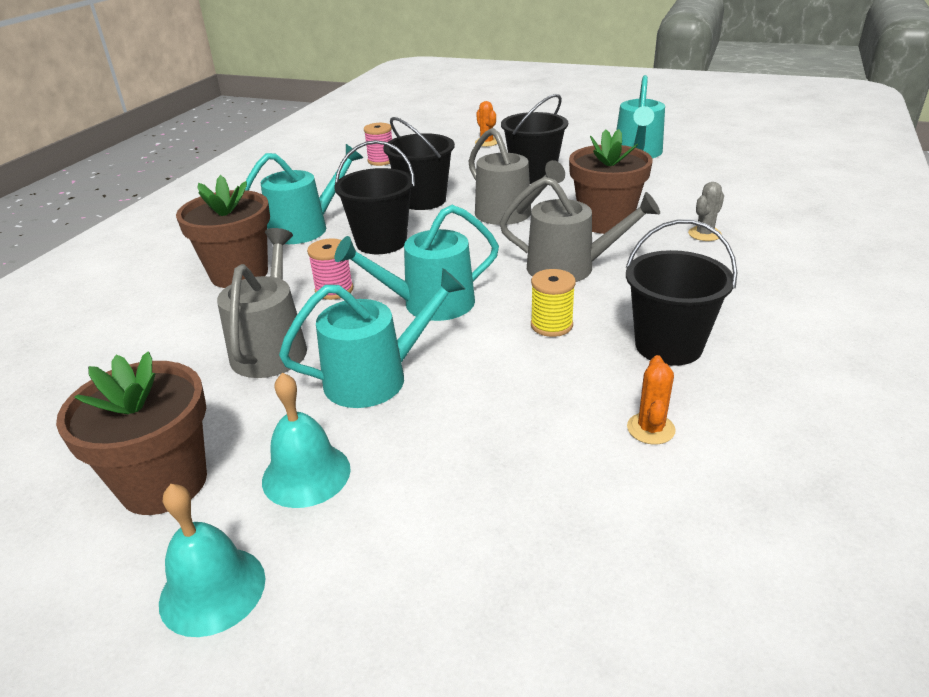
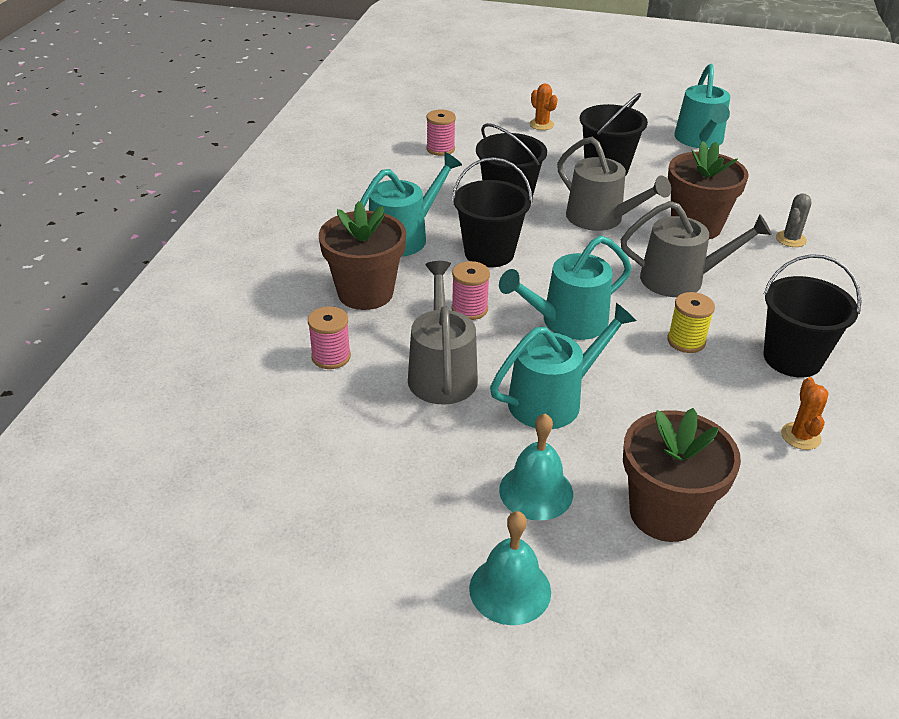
camera: 10 degrees left, 5 degrees up
brown flower pot [56,352,207,515] -> brown flower pot moved to [623,408,741,542]
none -> pink spool [308,306,351,369]

